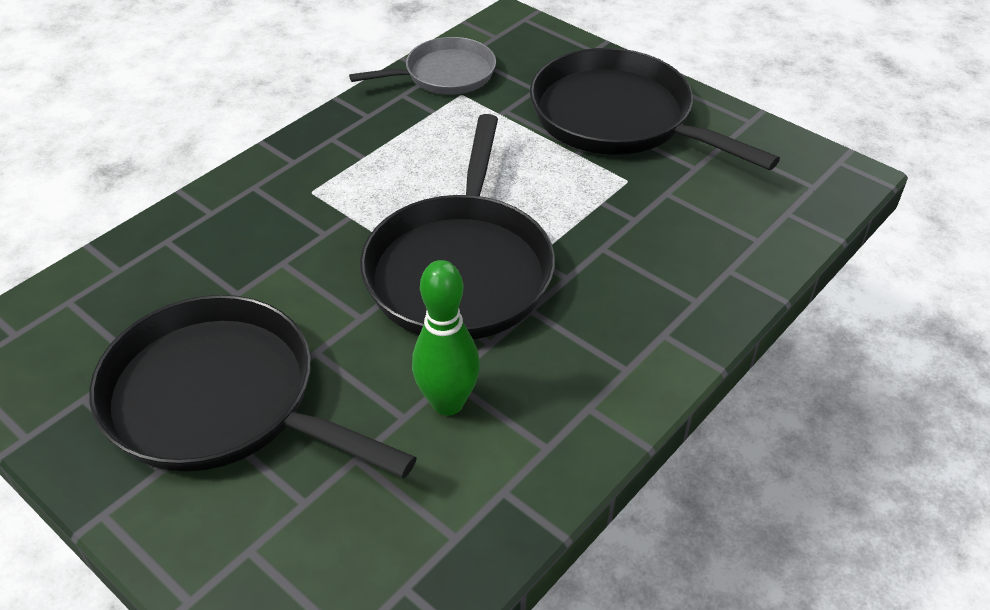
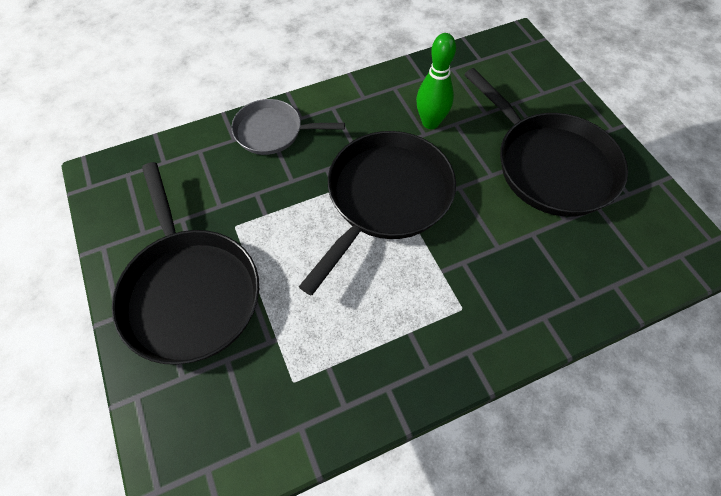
camera: 155 degrees left, 15 degrees up
grey pan [349,37,496,95] -> grey pan moved to [231,99,345,155]

